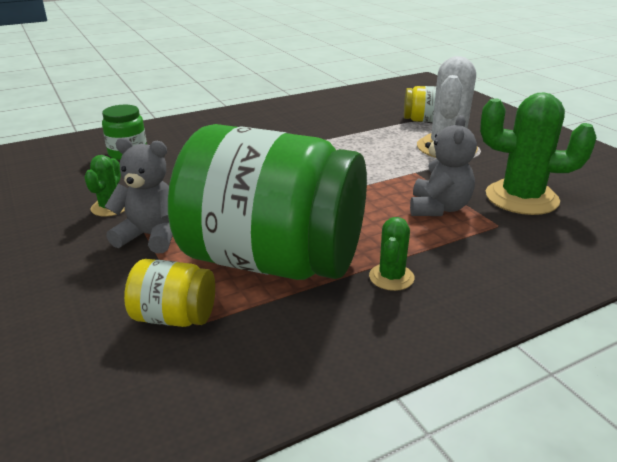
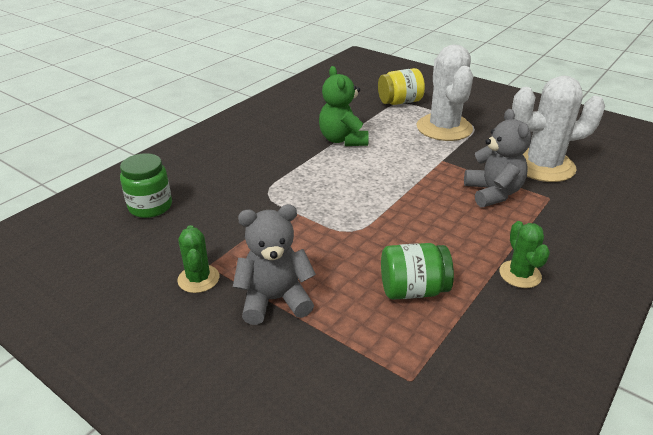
camera: 25 degrees left, 5 degrees up
yellow jar [124,259,215,327] -> none
green jar [168,124,367,280] -> green jar [381,243,454,300], size x0.40
green cactus [480,93,597,215] -> white cactus [512,76,605,182]
none -> green teddy bear [319,66,369,146]

